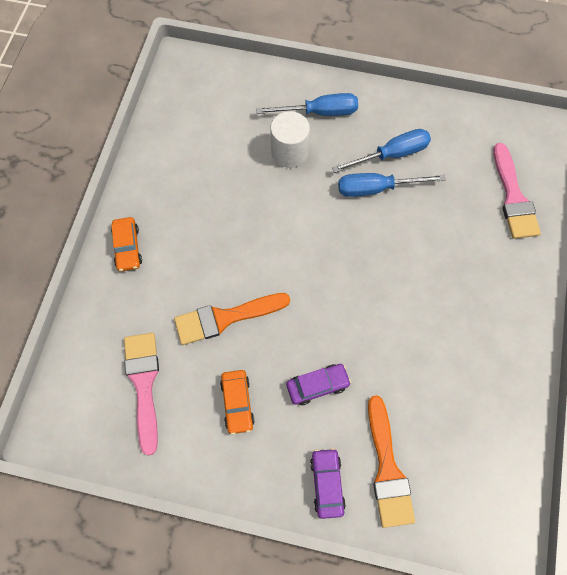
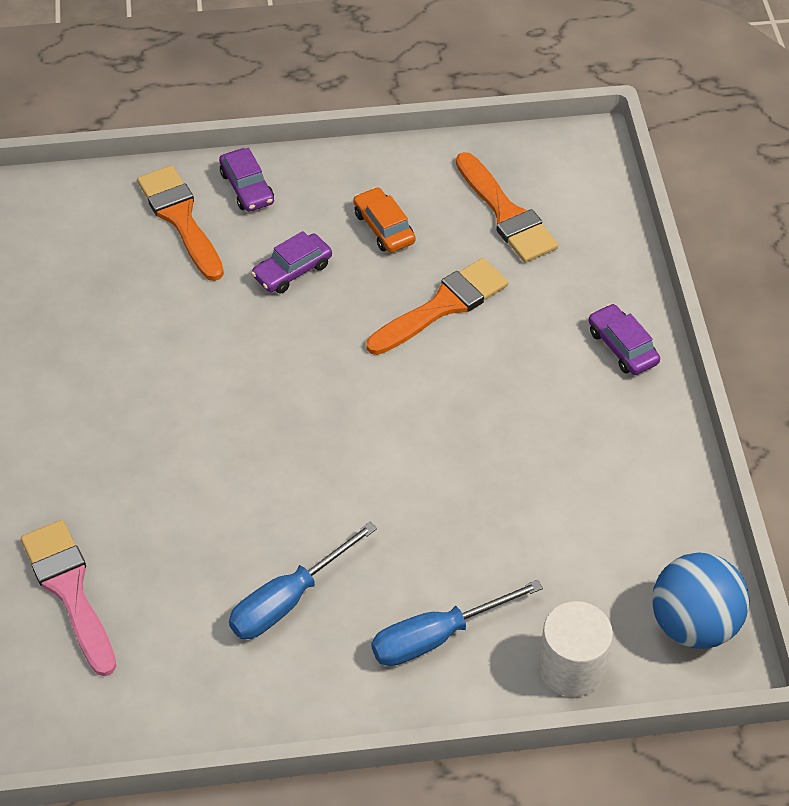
camera: 160 degrees right, 15 degrees down
orange car [111,217,142,272] -> purple car [588,304,660,375]
pink brush [124,333,159,456] -> orange brush [456,152,558,262]
white cylinder [270,111,310,168] -> white cylinder moved to [538,601,613,697]
blue screwdriver [338,173,445,197] -> none
none -> blue ball [652,552,749,649]

